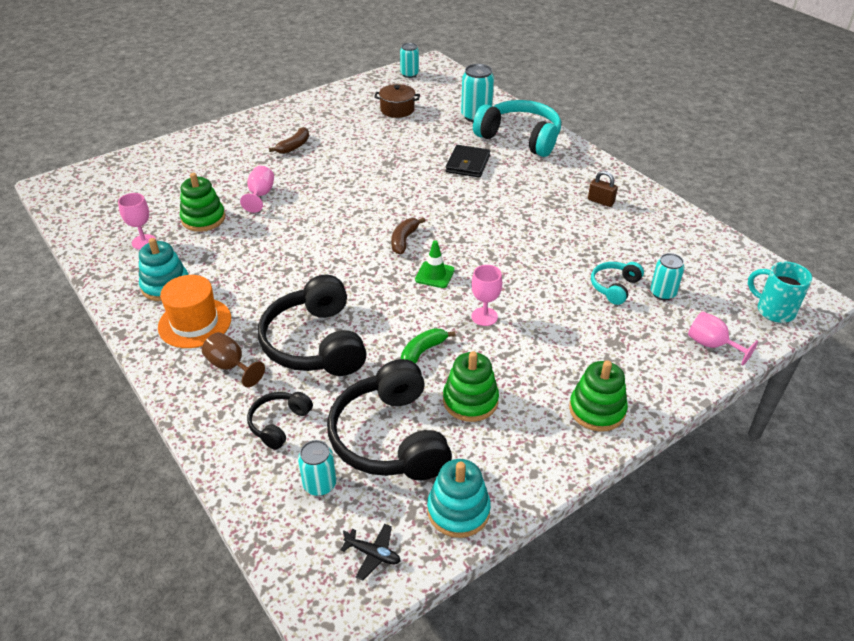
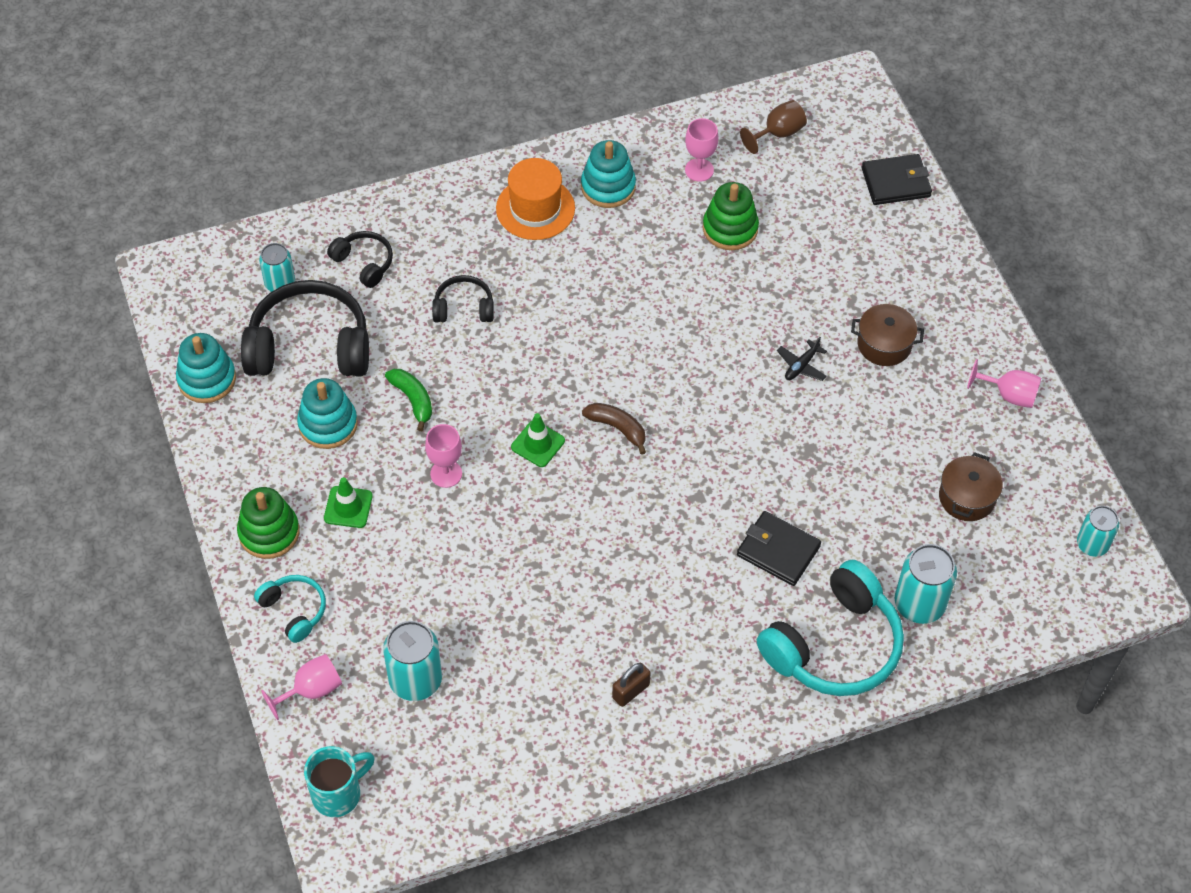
camera: 105 degrees right, 15 degrees up
brown goblet [202,332,265,387] -> brown goblet moved to [740,100,807,154]
pink goblet [240,166,274,213] -> pink goblet moved to [967,359,1041,408]
black headphones [258,274,367,376] -> black headphones [432,275,494,322], size x0.50
brown banana [269,127,309,154] -> brown pot [851,304,924,366]
black plane [341,524,401,580] -> black plane moved to [777,337,827,381]
green stacking toy [443,351,499,422] -> turquoise stacking toy [297,378,358,449]
turquoise headphones [591,262,644,305] -> turquoise headphones moved to [254,575,326,643]
turquoise can [650,253,685,300] -> turquoise can [383,621,442,701], size x1.54
none -> green traffic cone [324,477,373,528]
none -> black wallet [861,154,932,205]

